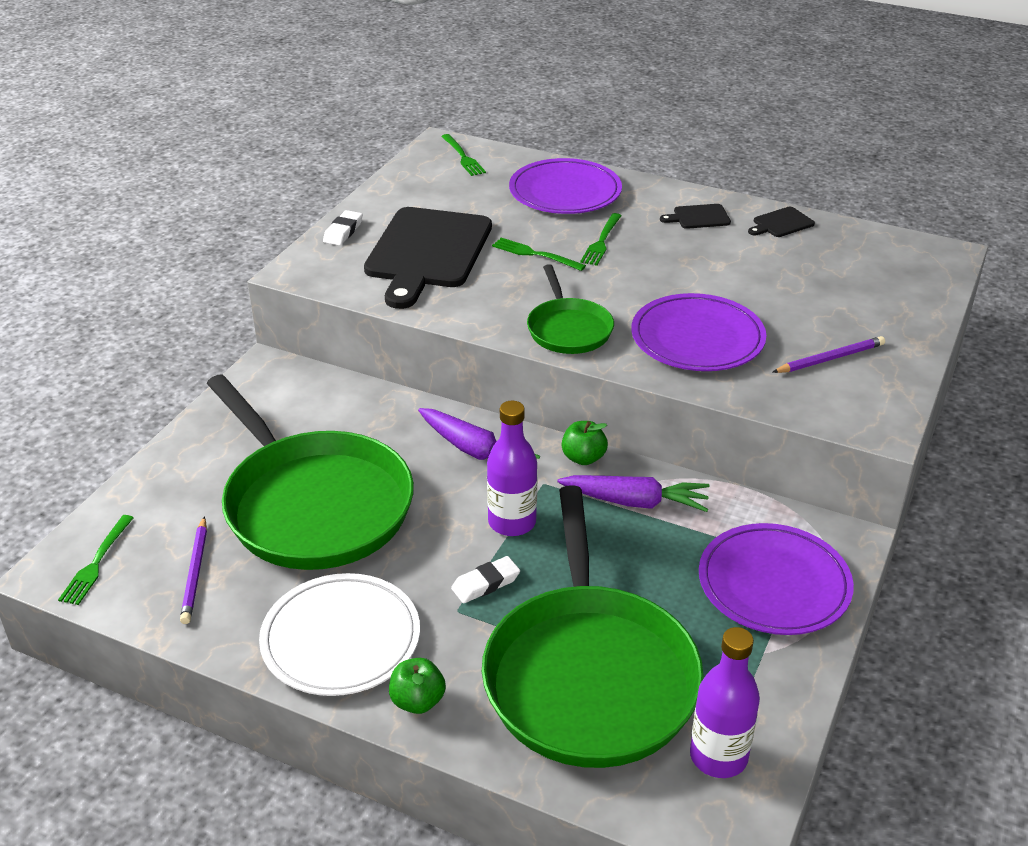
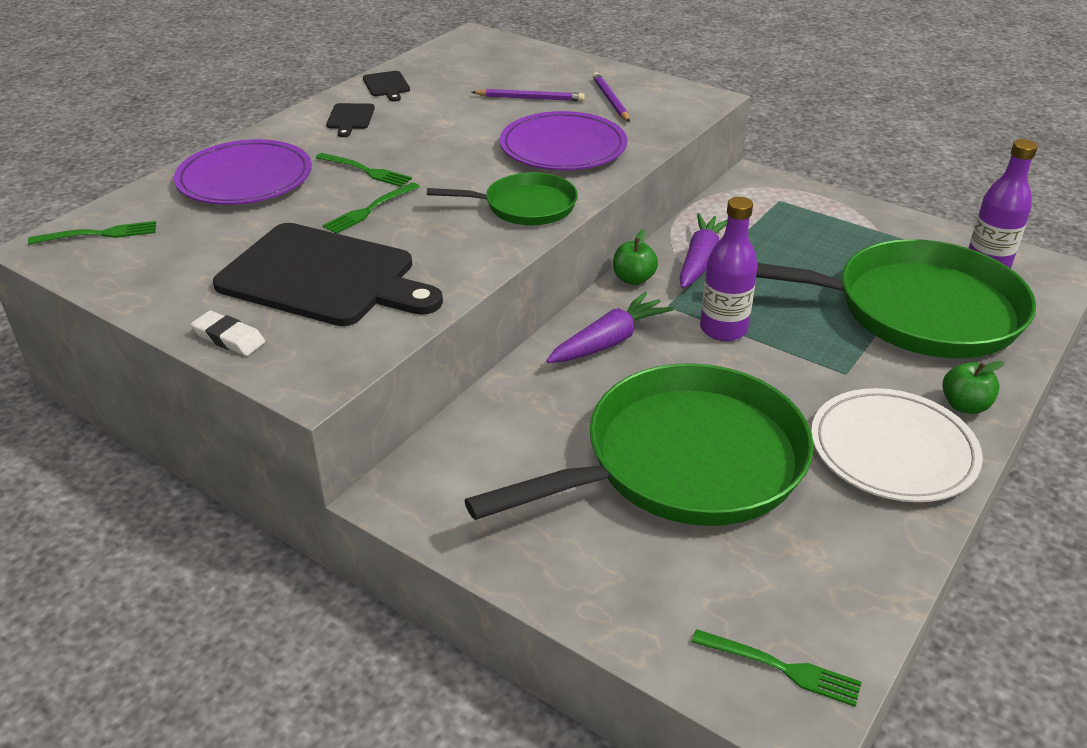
camera: 80 degrees left, 0 degrees up
purple pencil [180,516,207,624] -> purple pencil moved to [472,89,585,101]
white eraser [451,556,520,603] -> none
purple plate [699,523,854,635] -> none

